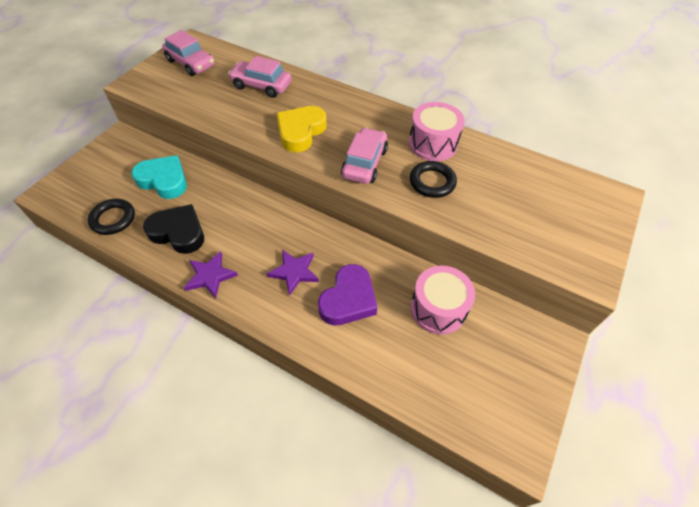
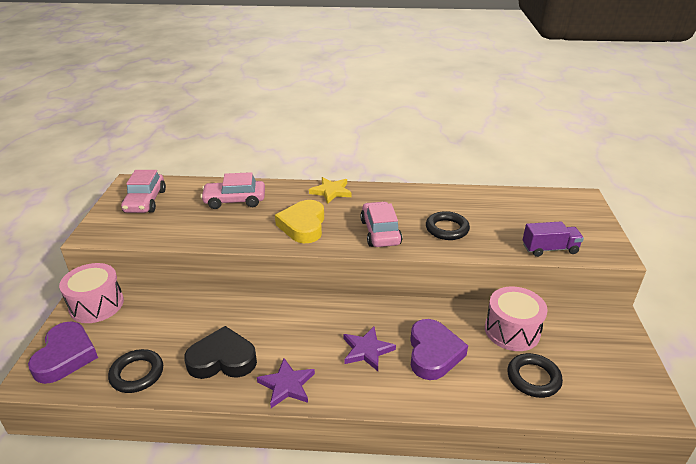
camera: 25 degrees left, 20 degrees down
turquoise heart [131,155,187,199] -> none
pink car [162,30,215,76] -> pink car turned 75 degrees clockwise [121,170,166,213]
pink drum [409,102,465,161] -> pink drum moved to [59,263,124,323]
none -> purple heart [28,322,98,384]
none -> yellow star [309,177,352,204]
none -> black ring [507,353,563,398]
none -> purple truck [523,221,584,257]

